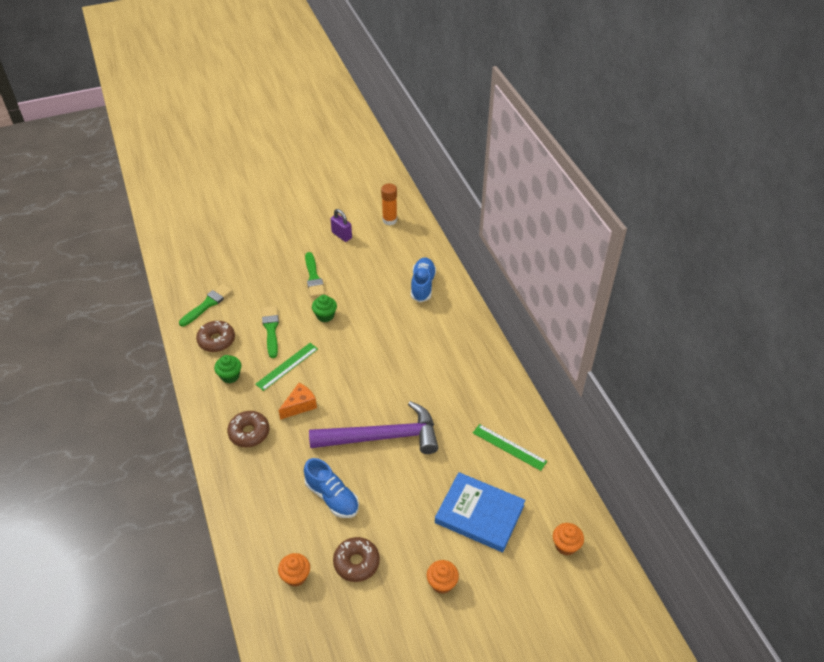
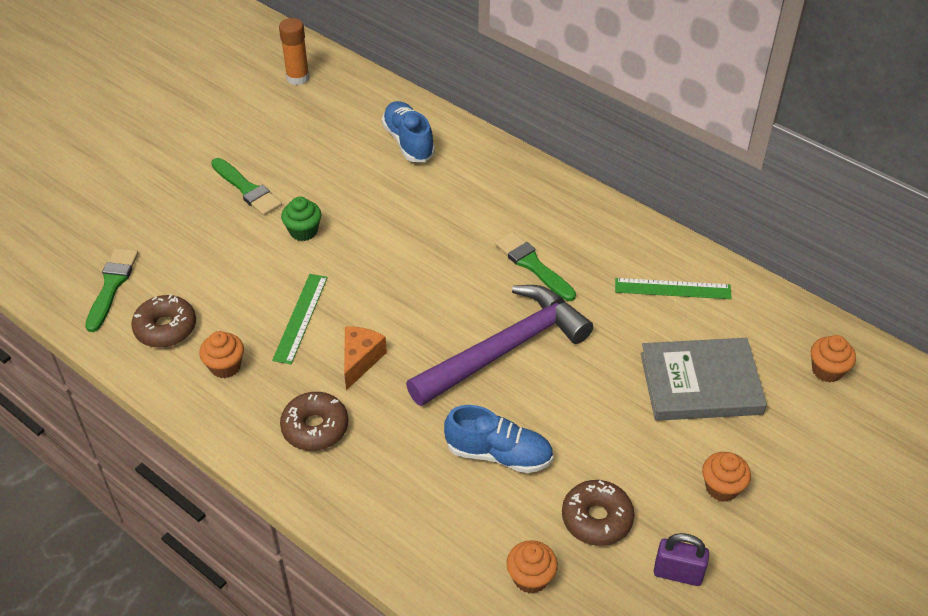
camera: 30 degrees left, 0 degrees up
green cupcake [214,355,241,383] -> orange cupcake [199,331,244,378]
green brush [262,306,279,358] -> green brush moved to [495,232,576,301]
purple padlock [331,209,352,242] -> purple padlock moved to [654,533,709,586]
blue book [435,472,525,552] -> grey book [641,338,767,421]

